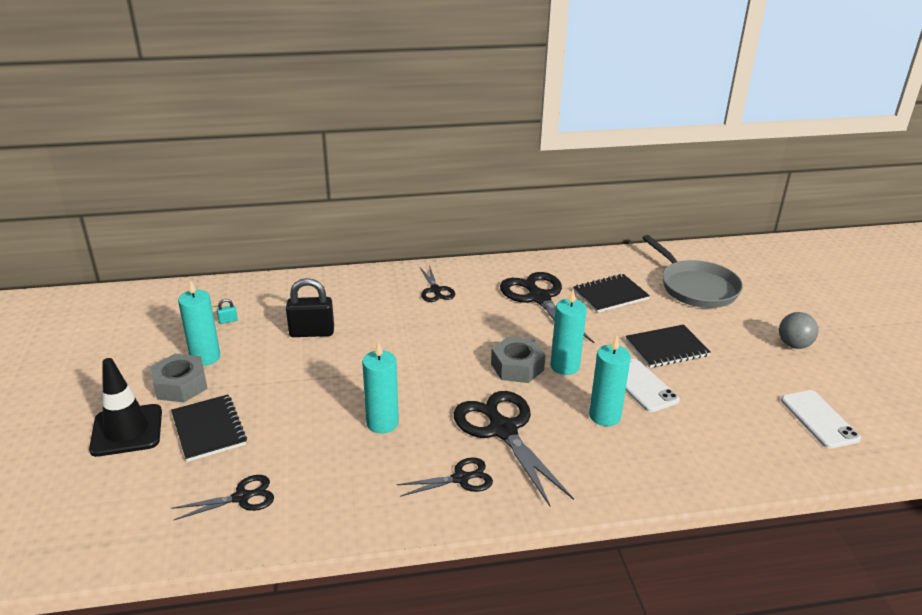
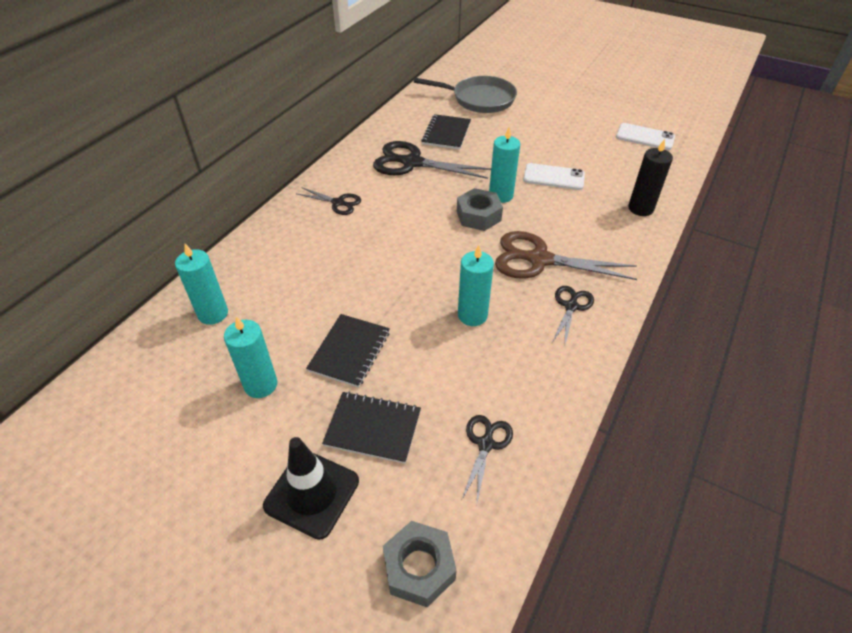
camera: 50 degrees left, 15 degrees up
grey nut [151,354,208,403] -> grey nut moved to [383,521,457,607]
turquoise padlock [217,299,238,324] -> none
black padlock [286,278,334,337] -> none
black scissors [454,391,574,506] -> brown scissors [495,231,637,280]
turquoise candle [589,336,631,426] -> turquoise candle moved to [175,244,228,325]
black notebook [626,324,711,368] -> black notebook moved to [306,314,390,388]
grey ball [779,312,819,349] -> none
none -> black candle [628,139,673,216]

